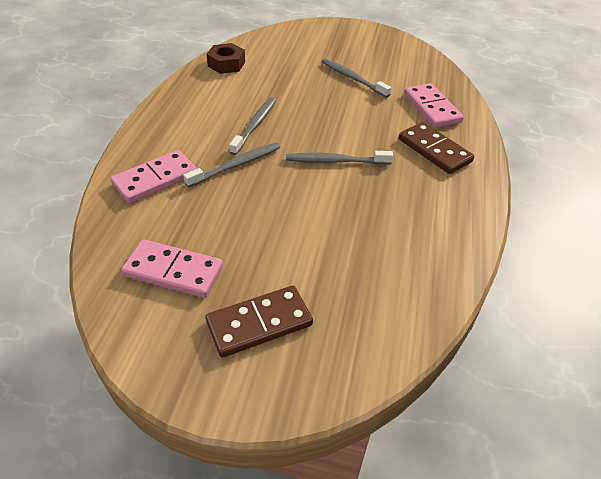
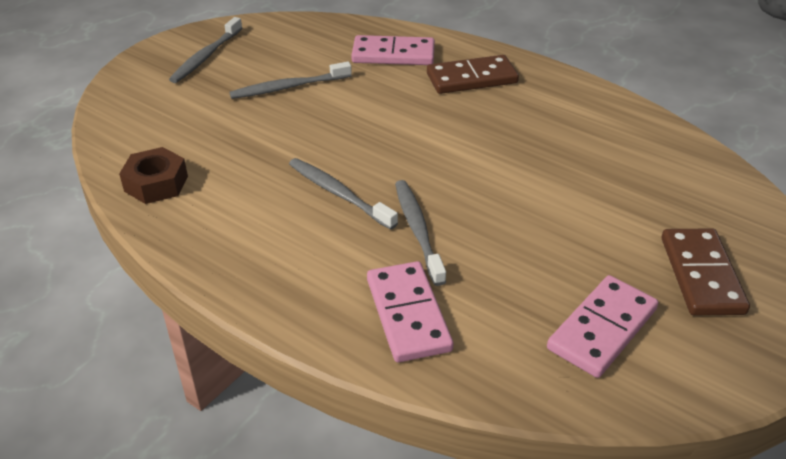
camera: 65 degrees left, 5 degrees down
grey toothbrush [286,151,393,165] -> grey toothbrush moved to [169,17,242,83]

